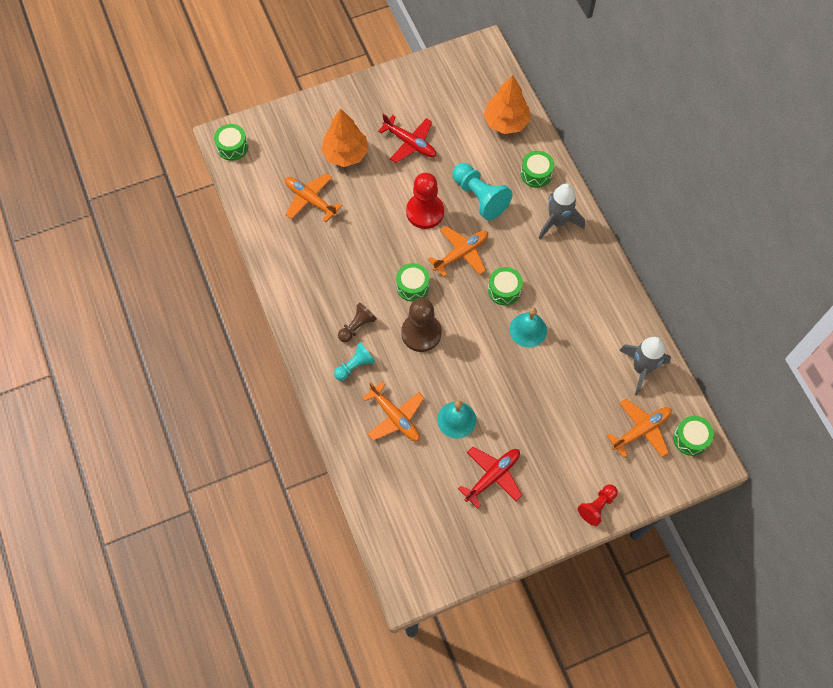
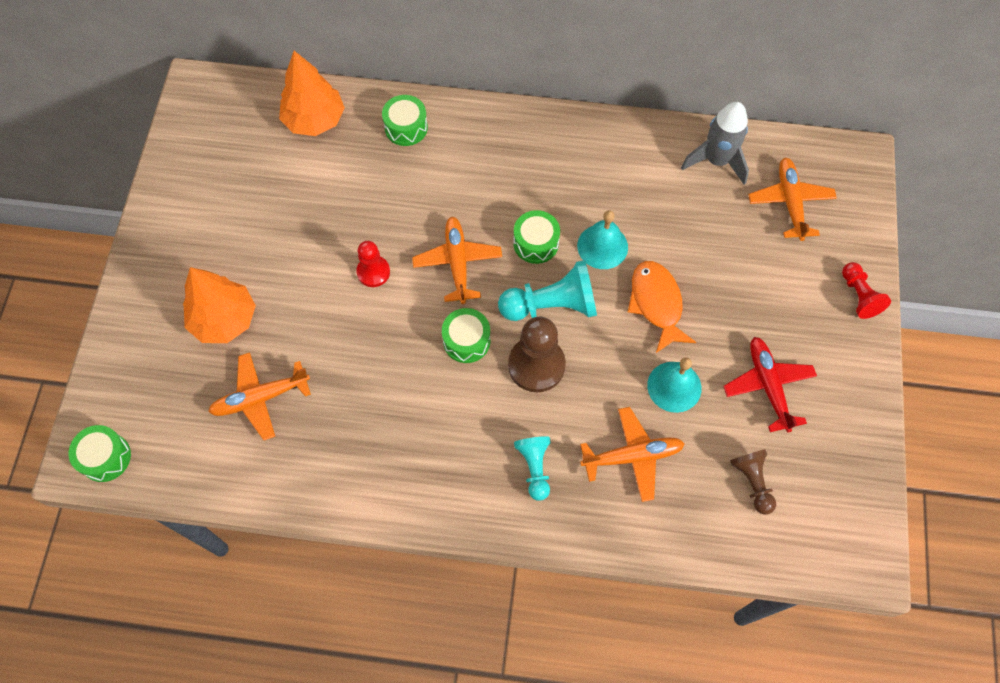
camera: 60 degrees left, 0 degrees up
brown pawn [338,303,377,342] -> brown pawn moved to [730,449,776,515]
red plane [378,114,436,163] -> none
red pawn [406,173,444,229] -> red pawn [356,241,390,287], size x0.60
turquoise pawn [453,163,513,220] -> turquoise pawn moved to [498,260,597,321]
grey rocket [539,184,585,240] -> none
green drum [673,416,714,456] -> none
none -> orange fish [628,261,696,353]

